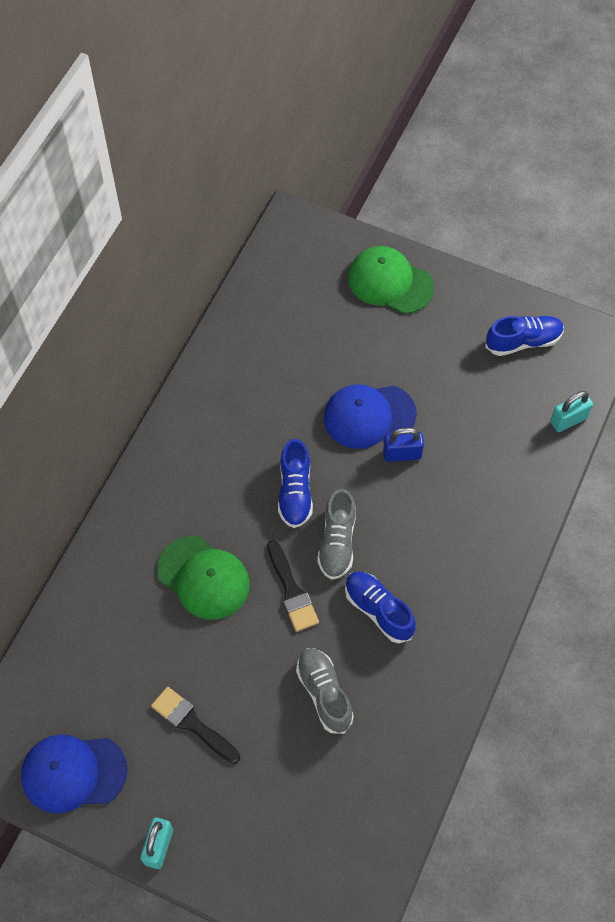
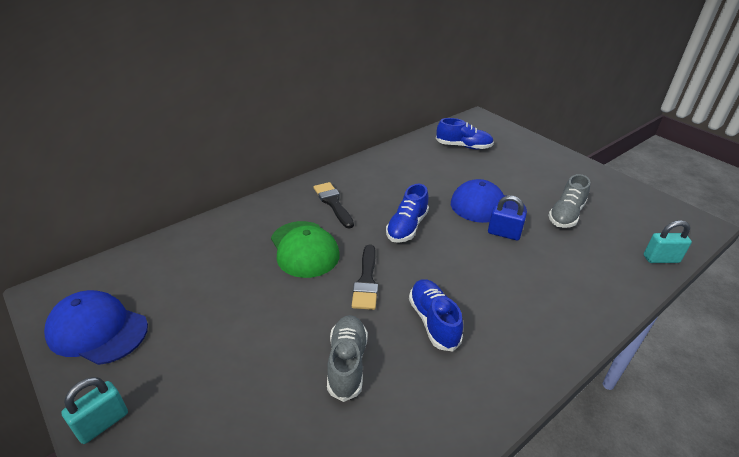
camera: 25 degrees right, 25 degrees down
black brush [151,687,240,764] -> black brush moved to [314,182,354,229]
grey shoe [317,489,356,580] -> grey shoe moved to [548,174,590,228]
green cap [348,246,434,314] -> none
blue shoe [485,316,564,356] -> blue shoe moved to [436,118,494,149]

